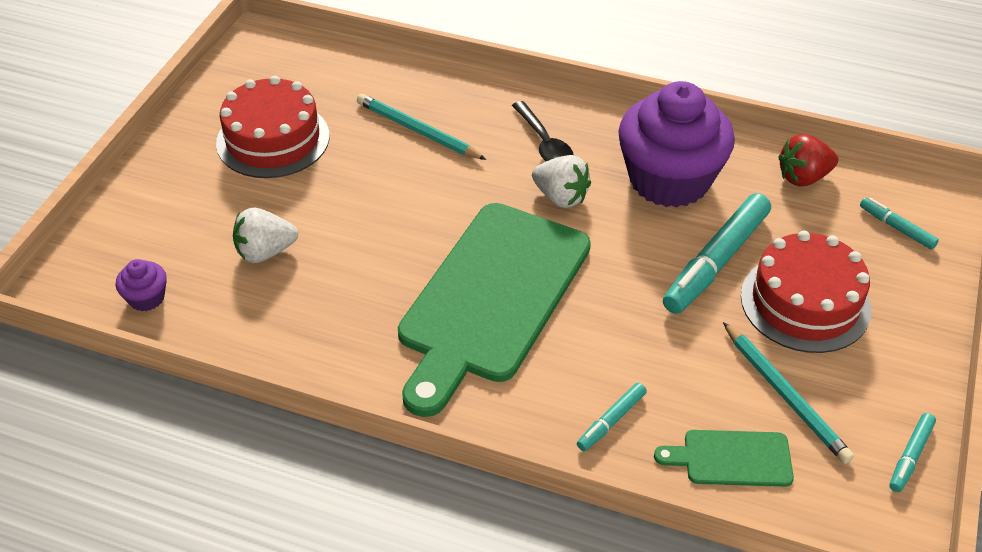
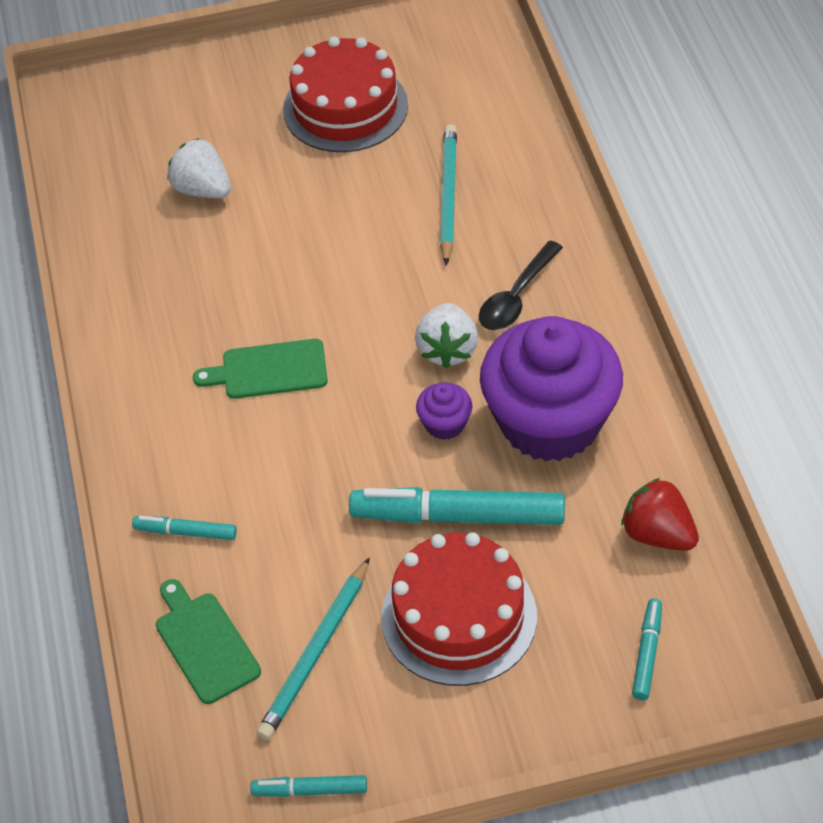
camera: 60 degrees right, 5 degrees up
purple cupcake [116,259,167,311] -> purple cupcake moved to [416,383,472,440]
green cutting board [398,203,591,417] -> green cutting board [193,339,328,399], size x0.44

